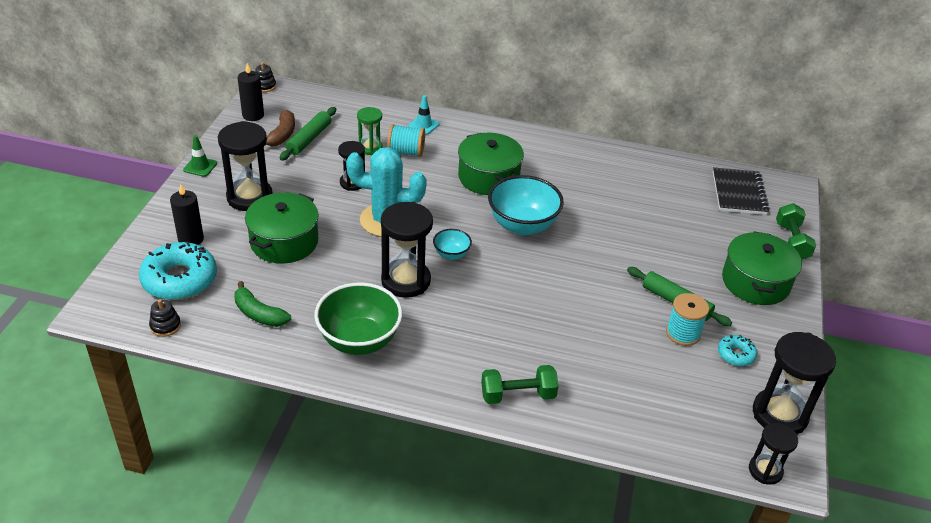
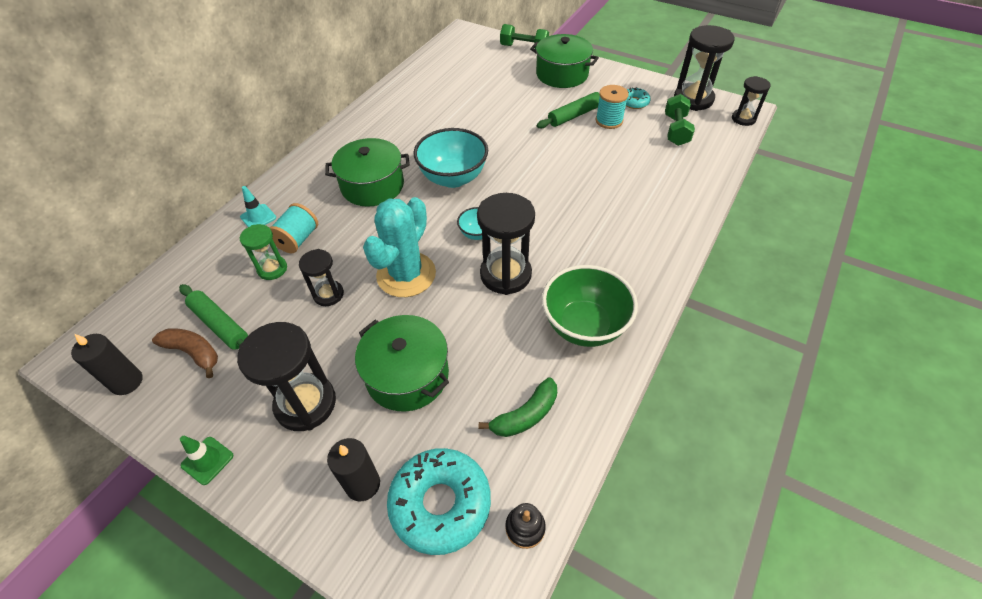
camera: 70 degrees left, 10 degrees up
black stacking toy [255,62,276,92] -> none
green dumbbell [481,365,559,404] -> green dumbbell moved to [665,94,695,146]
black notebook [713,167,770,215] -> none

